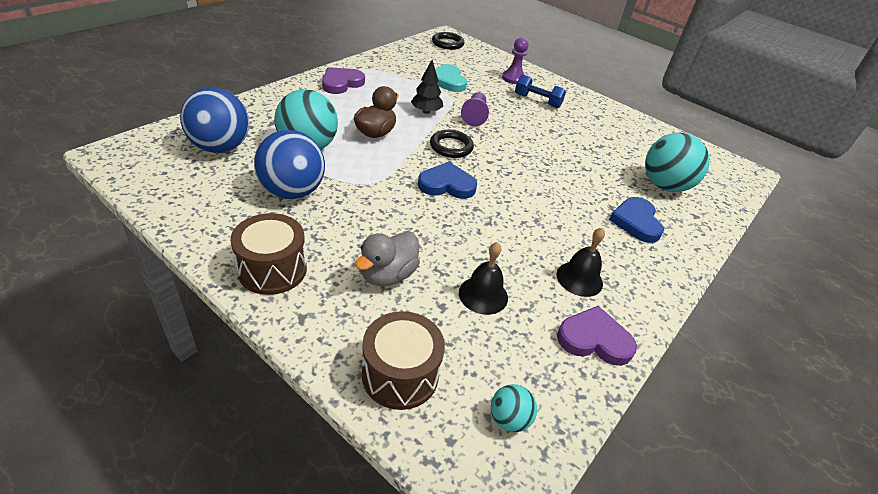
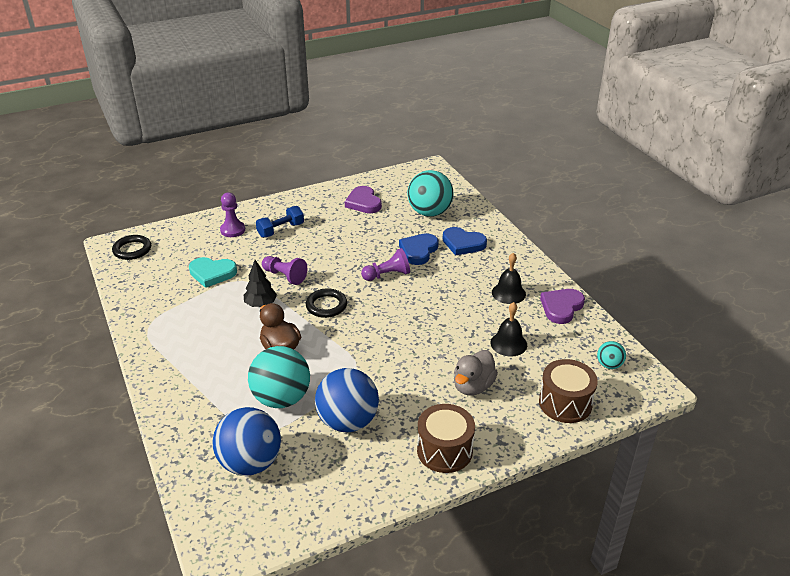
camera: 60 degrees left, 5 degrees down
purple heart [322,67,365,94] -> purple heart moved to [345,186,382,213]
grey duck [355,231,420,286] -> grey duck turned 60 degrees clockwise [454,350,498,396]
blue heart [418,162,477,199] -> blue heart moved to [399,233,439,265]
none -> purple pawn [361,248,410,281]

